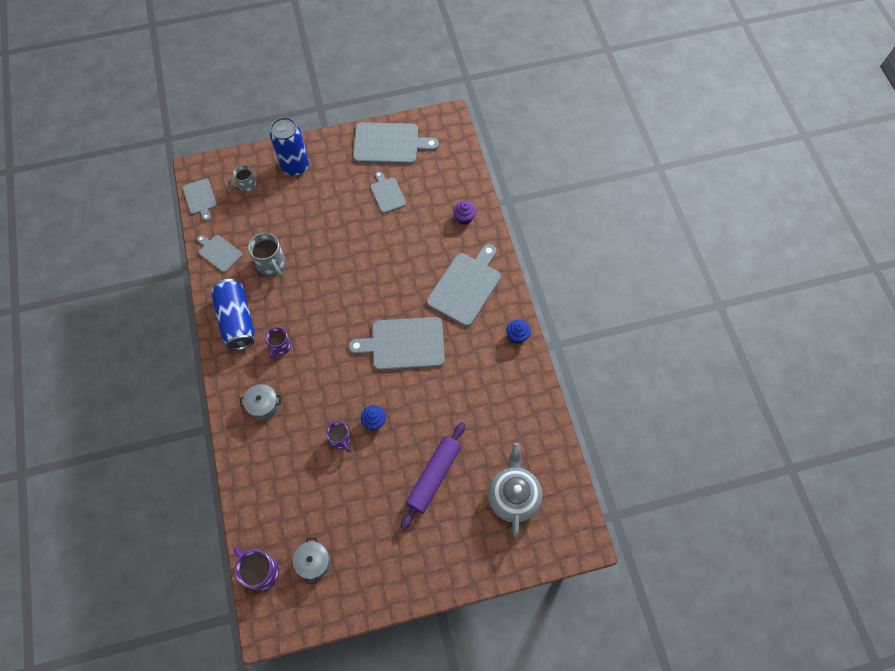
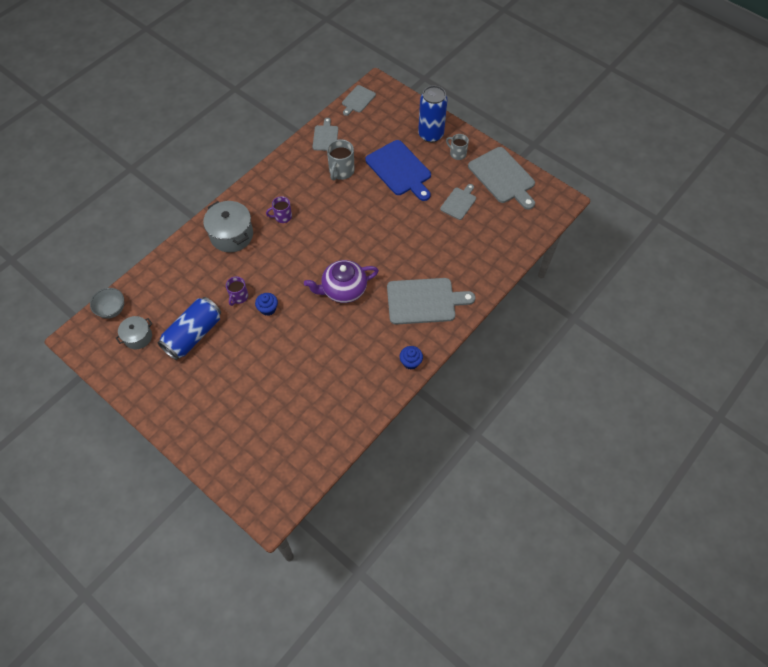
camera: 55 degrees right, 5 degrees down
blue can [211,279,255,350] -> blue can moved to [157,297,221,360]
grey mug [228,165,257,193] -> grey mug moved to [446,134,469,160]
purple mug [233,548,279,591] -> grey bowl [90,288,124,319]
grey pot [240,384,281,420] -> grey pot [203,201,253,252], size x1.65
grey cutting board [348,317,445,371] -> purple teapot [304,260,379,303]
purple rolling pin [401,422,465,530] -> none
purple cupcake [453,201,476,225] -> none
grey teapot [488,443,543,538] -> none
none -> blue cutting board [365,140,431,201]

